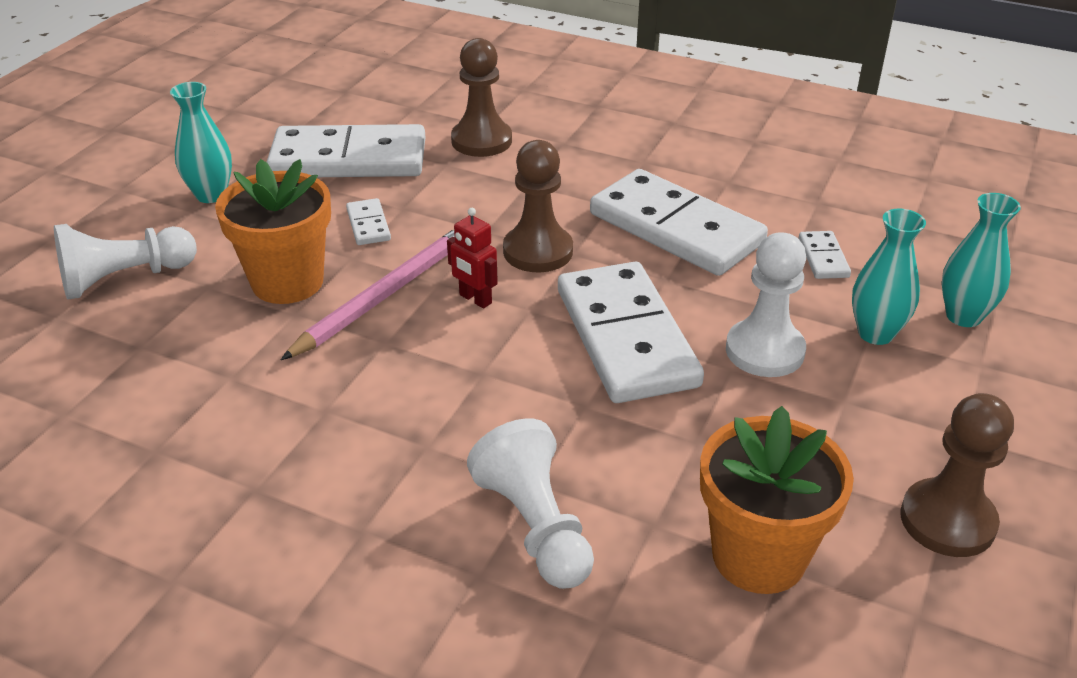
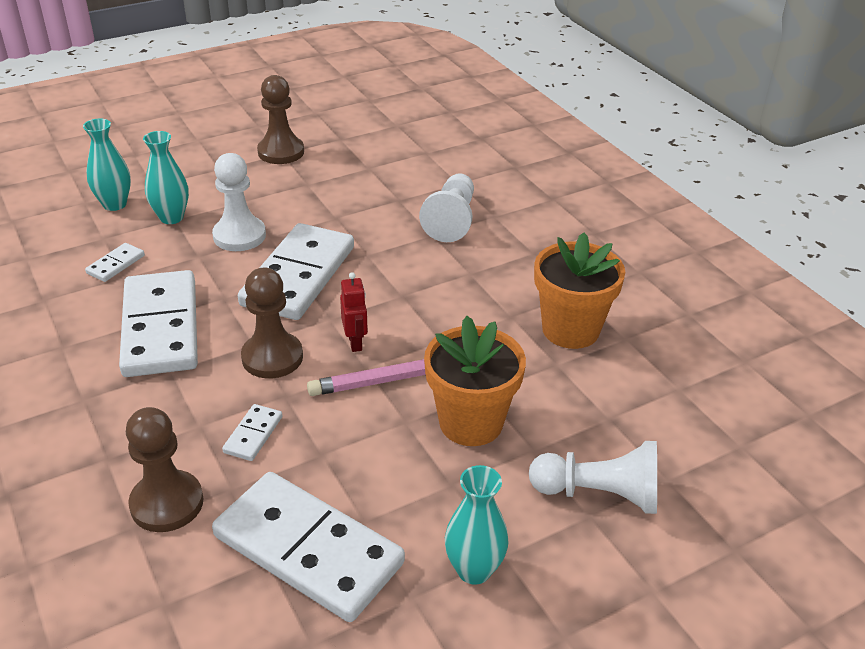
camera: 145 degrees left, 0 degrees up
white domino [346,198,391,245] -> white domino moved to [222,404,282,461]
orange flower pot [700,406,854,594] -> orange flower pot moved to [534,233,625,349]

